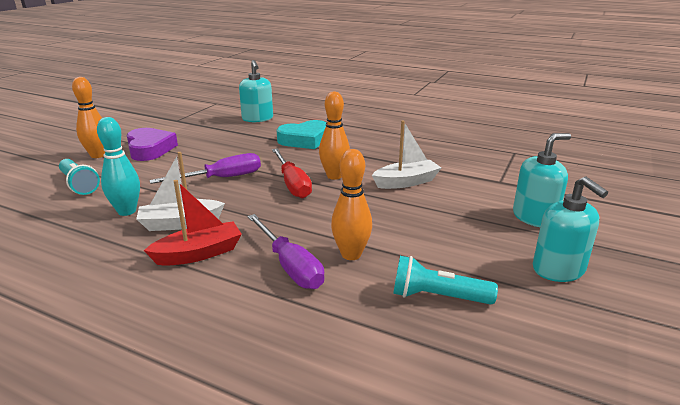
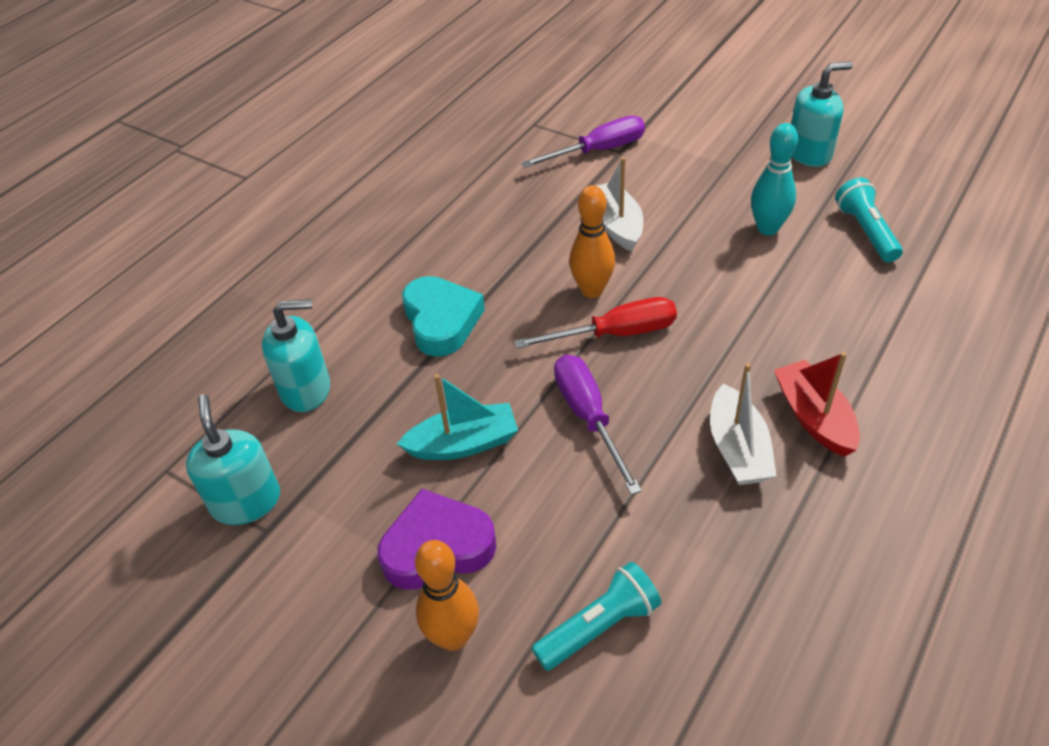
camera: 80 degrees left, 20 degrees up
turquoise bowling pin [97,117,140,216] -> turquoise bowling pin moved to [751,123,798,235]
purple screwdriver [248,214,325,289] -> purple screwdriver moved to [521,116,645,168]
orange bowling pin [331,149,372,260] -> none
turquoise flashlight [393,256,498,305] -> turquoise flashlight turned 150 degrees clockwise [835,177,903,262]
turquoise soap dispenser [513,133,571,227] -> turquoise soap dispenser moved to [186,394,280,525]
none -> turquoise boat [397,374,518,460]

